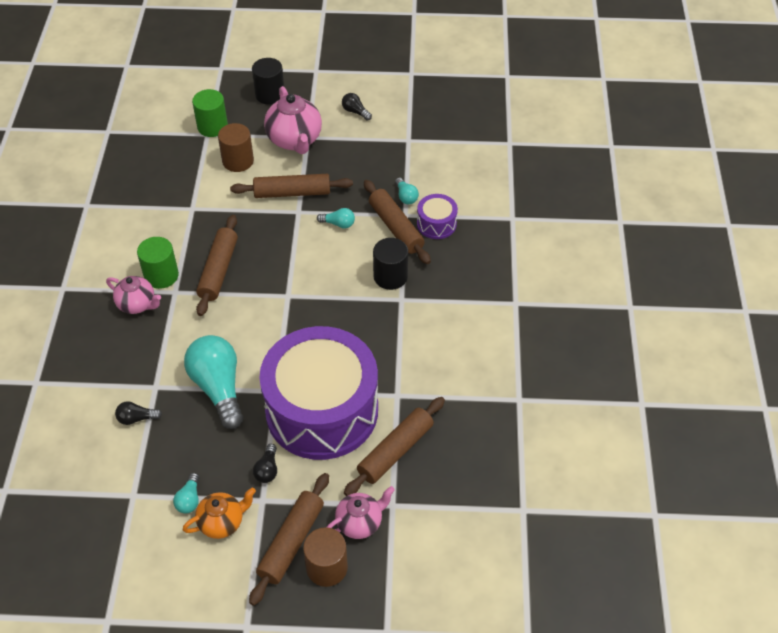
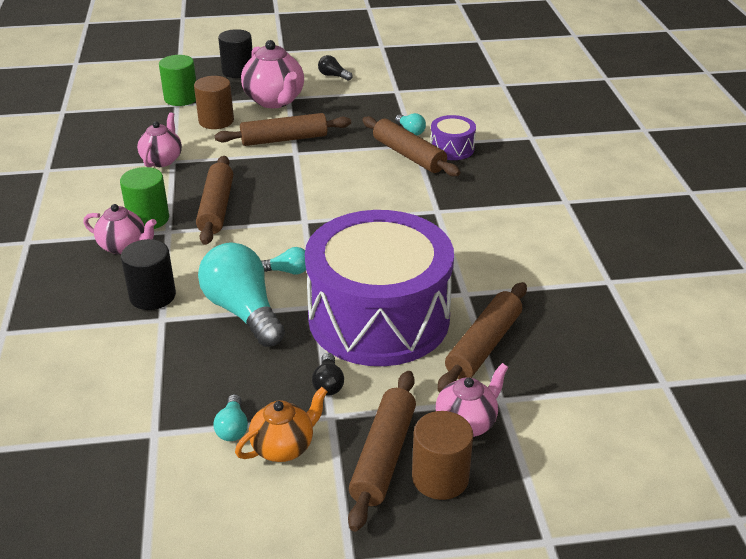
camera: 10 degrees left, 15 degrees down
black light bulb [115,401,162,425] -> none
turquoise light bulb [317,208,355,229] -> turquoise light bulb moved to [261,247,306,275]
black cylinder [373,238,408,290] -> black cylinder moved to [121,239,176,310]
none -> pink teapot [137,112,182,167]

